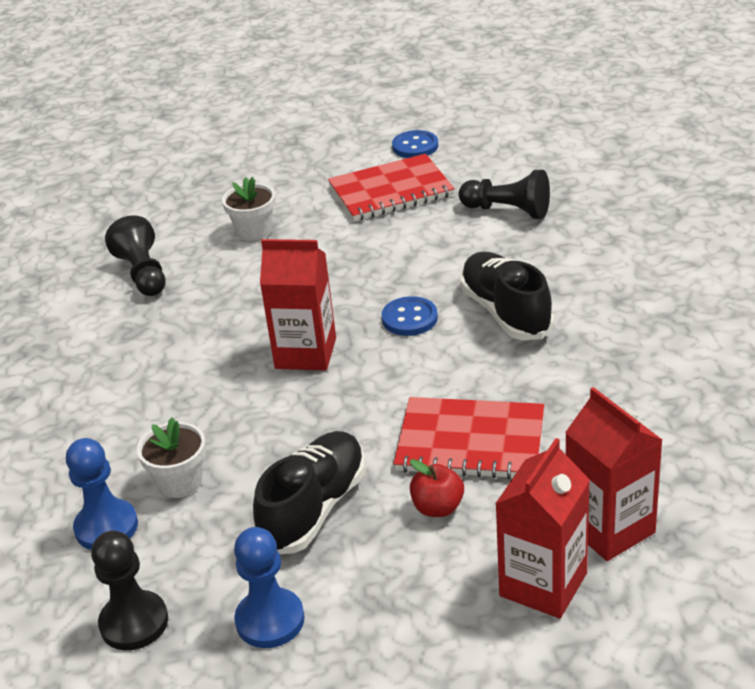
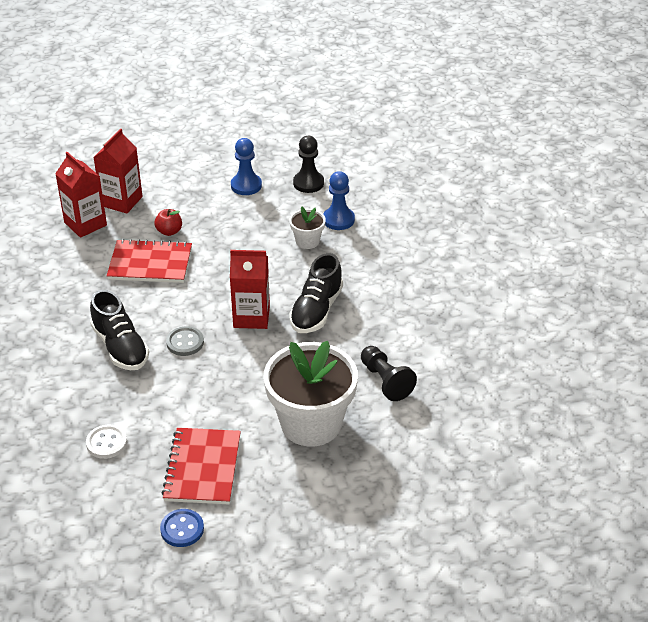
camera: 170 degrees right, 5 degrees up
white flower pot [222,177,275,241] -> white flower pot [264,341,358,447], size x2.18
black shoe [253,431,365,554] -> black shoe moved to [289,253,343,333]
red notebook [328,154,455,221] -> red notebook turned 60 degrees counterclockwise [162,428,241,504]
blue button [381,296,438,336] -> grey button [166,326,204,356]
black pawn [458,170,550,219] -> white button [86,425,127,459]

